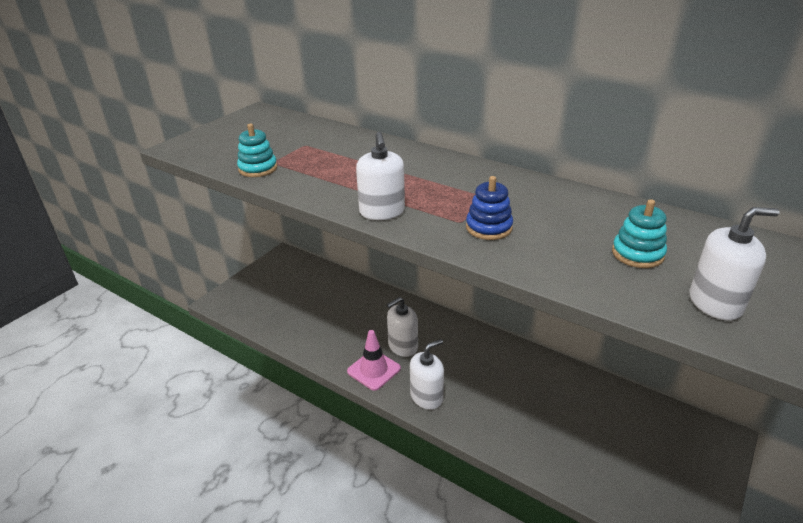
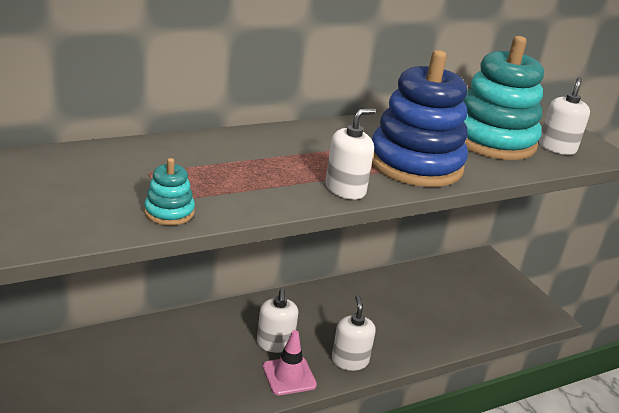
camera: 65 degrees left, 5 degrees down
white soap dispenser [356,132,405,220] -> white soap dispenser turned 60 degrees counterclockwise [325,108,376,200]
blue stacking toy [466,176,513,240] -> blue stacking toy [372,50,468,187], size x2.36
turquoise stacking toy [612,199,667,268] -> turquoise stacking toy [464,36,544,160], size x2.36

